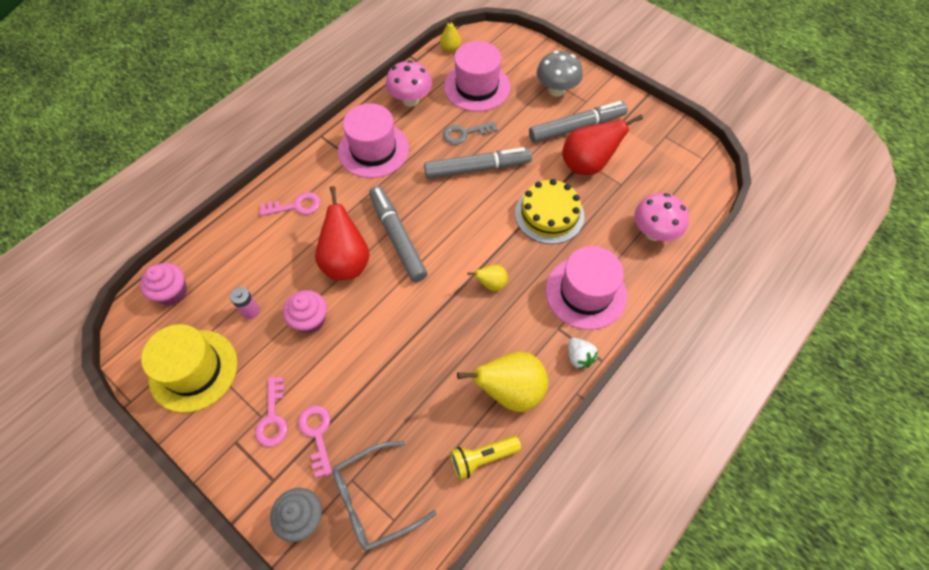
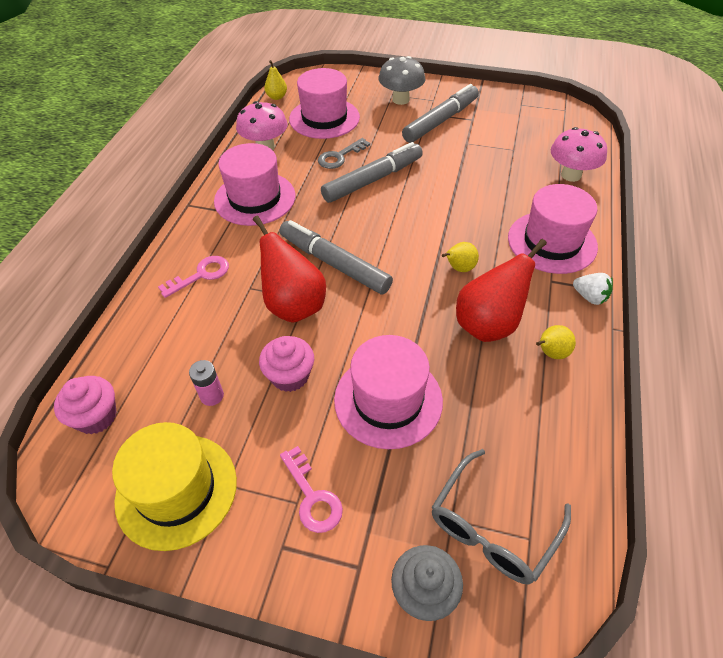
camera: 25 degrees left, 10 degrees down
pink key [298,405,332,478] -> none
yellow flashlight [450,436,521,480] -> none
yellow pear [457,352,549,412] -> yellow pear [536,325,576,359], size x0.50
yellow cake [515,179,584,244] -> none
red pear [562,114,643,175] -> red pear moved to [456,239,547,342]
none -> pink hat [334,335,443,449]

